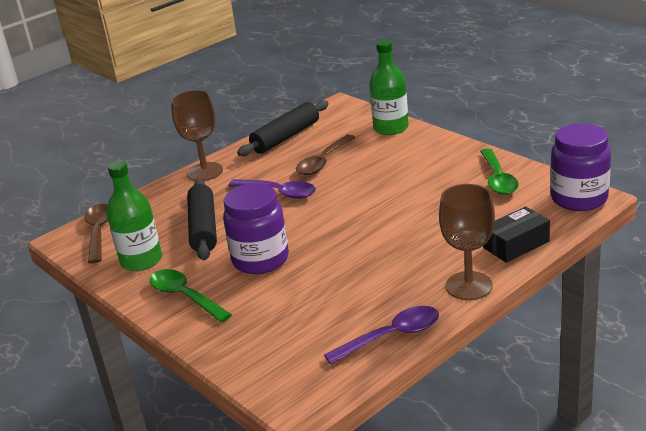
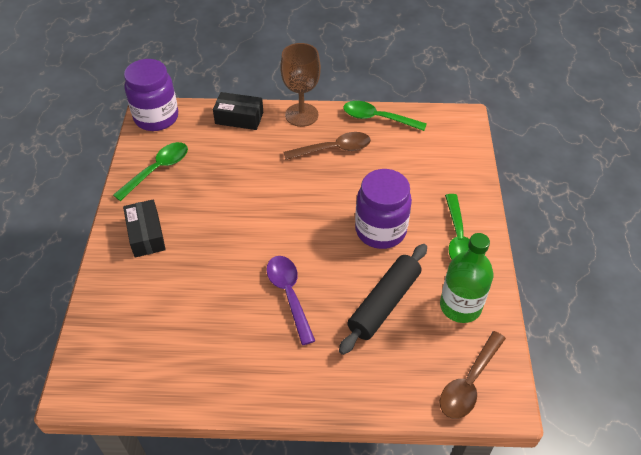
camera: 140 degrees left, 20 degrees up
brown goblet [171,90,223,181] -> none
black rolling pin [237,100,329,156] -> none
brown spoon [296,135,356,175] -> brown spoon moved to [284,132,371,160]
purple spoon [324,306,439,364] -> green spoon [343,101,427,131]
green bottle [369,40,408,135] -> none
none -> black box [123,199,166,258]

